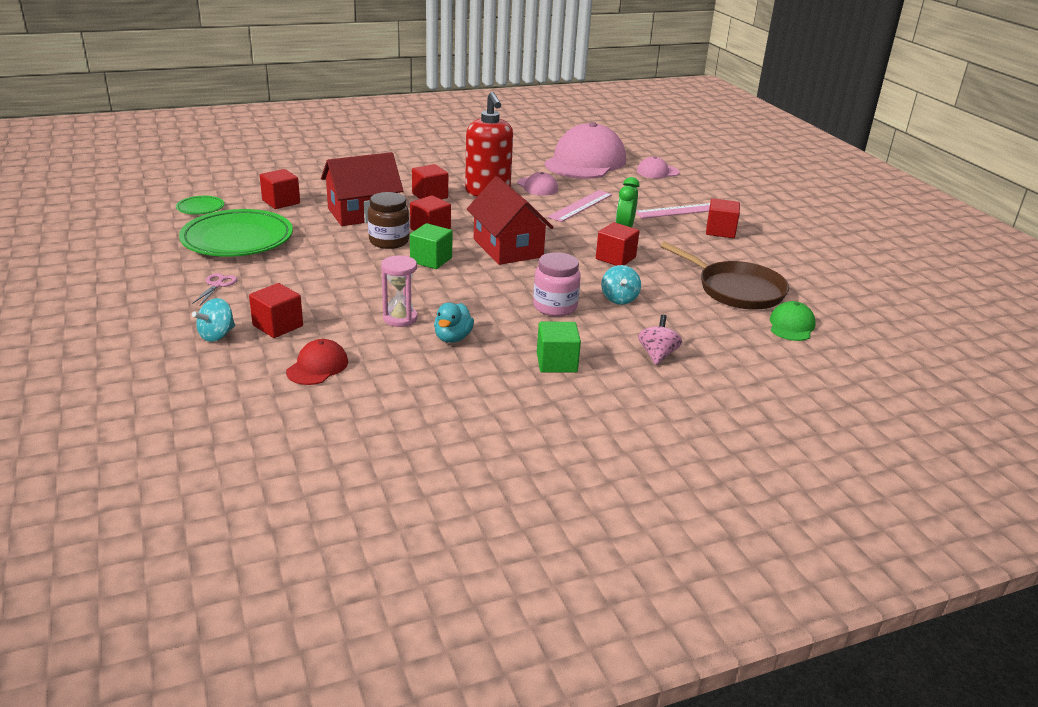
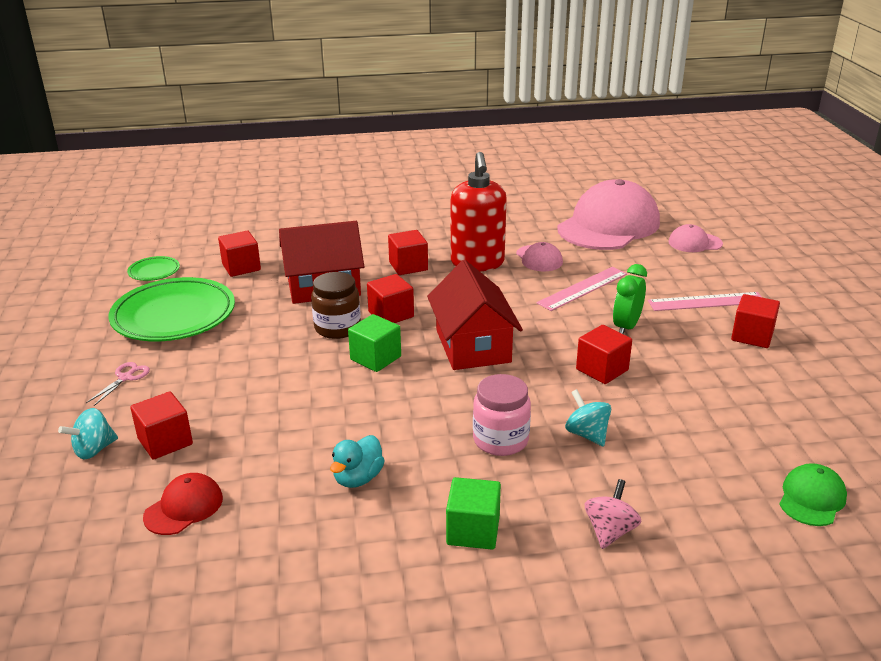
camera: 15 degrees right, 0 degrees up
pink hourglass [381,255,418,327] -> none
turquoise spinning top [601,265,641,305] -> turquoise spinning top turned 135 degrees clockwise [565,389,611,447]
brown pan [660,242,789,310] -> none

